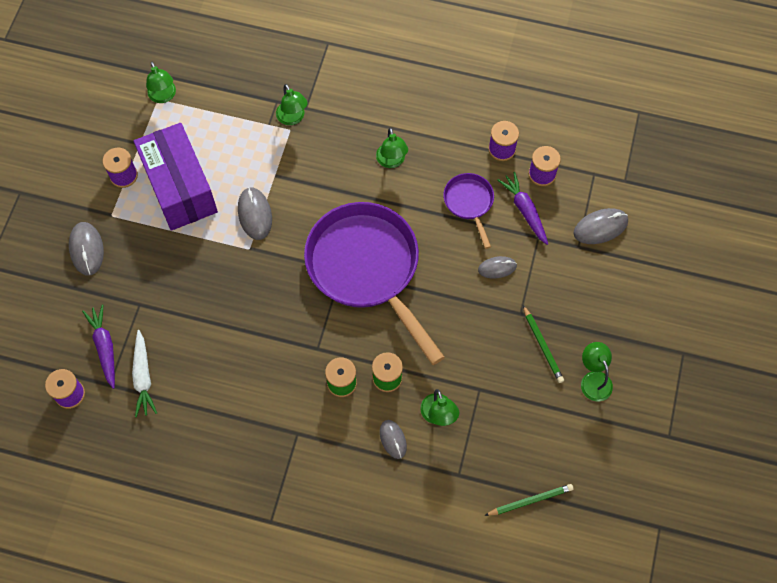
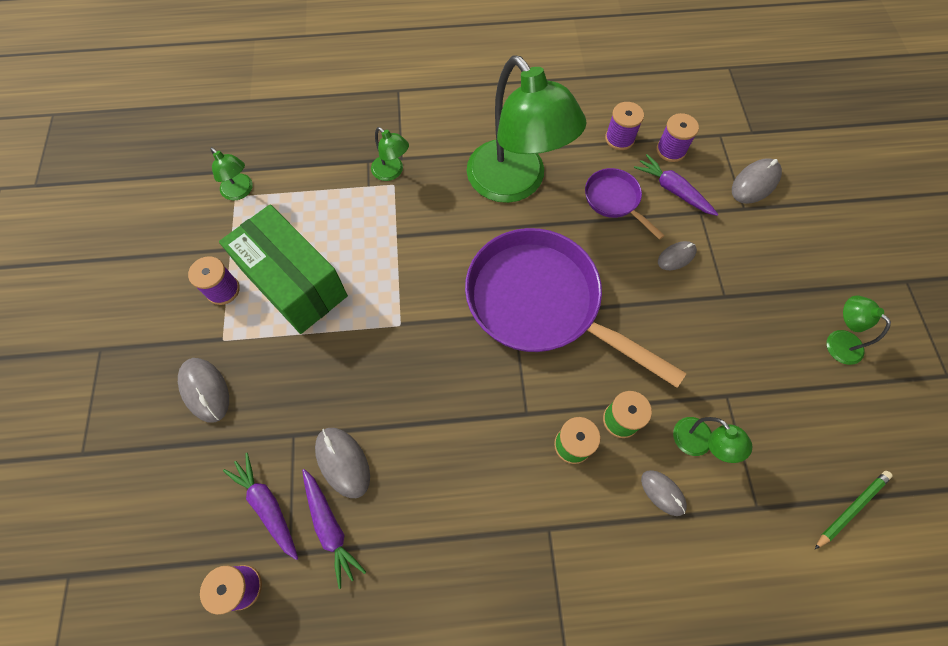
camera: 20 degrees left, 0 degrees up
white carrot [132,330,157,417] -> purple carrot [302,469,366,589]
purple box [134,123,218,231] -> green box [219,204,348,334]
grey mouse [238,187,272,240] -> grey mouse moved to [315,428,370,498]
green lamp [376,128,408,168] -> green lamp [467,55,586,203], size x2.41
green pencil [523,305,564,383] -> none

